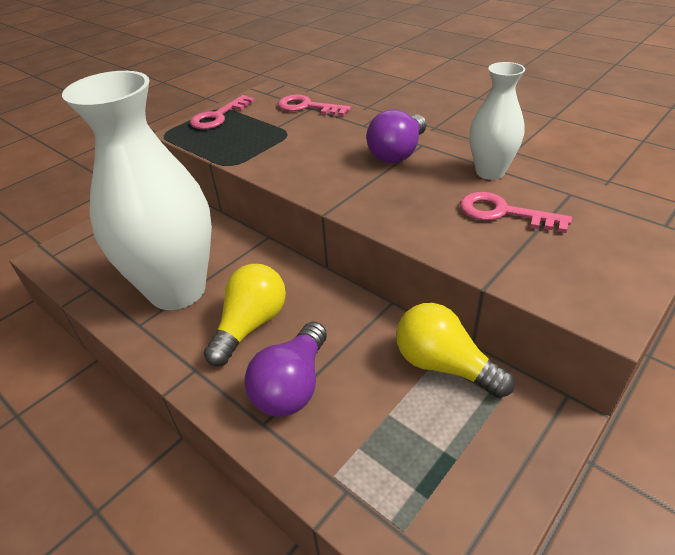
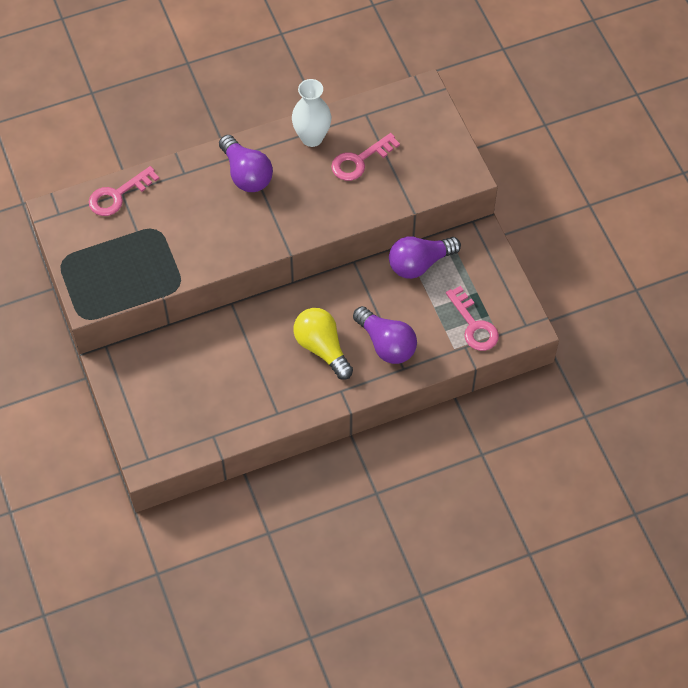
camera: 65 degrees left, 20 degrees up
white vase [62,71,212,310] -> none
pink key [190,95,254,129] -> pink key moved to [446,286,499,351]
yellow light bulb [396,303,515,398] -> purple light bulb [389,236,461,279]

